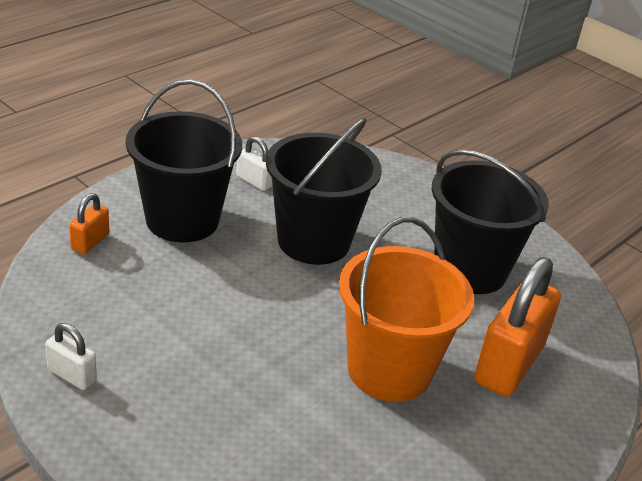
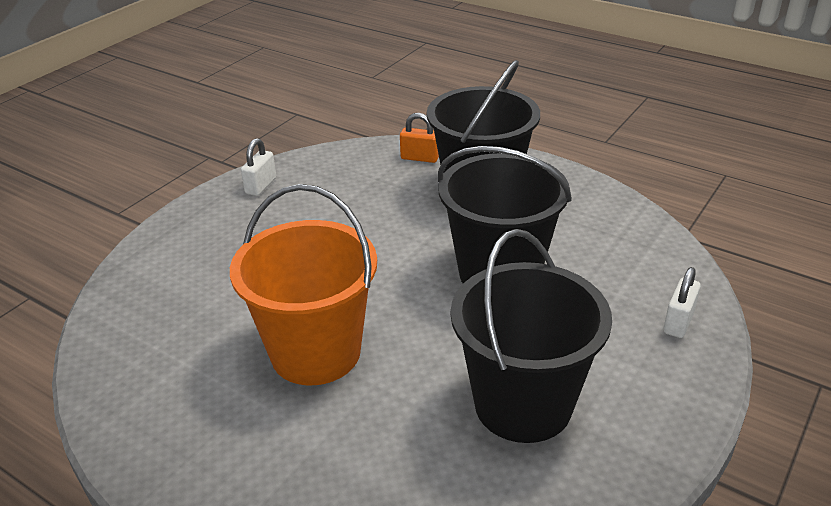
camera: 85 degrees right, 0 degrees up
white padlock [236,136,272,191] -> white padlock moved to [663,267,701,338]
orange padlock [474,257,561,397] -> none

